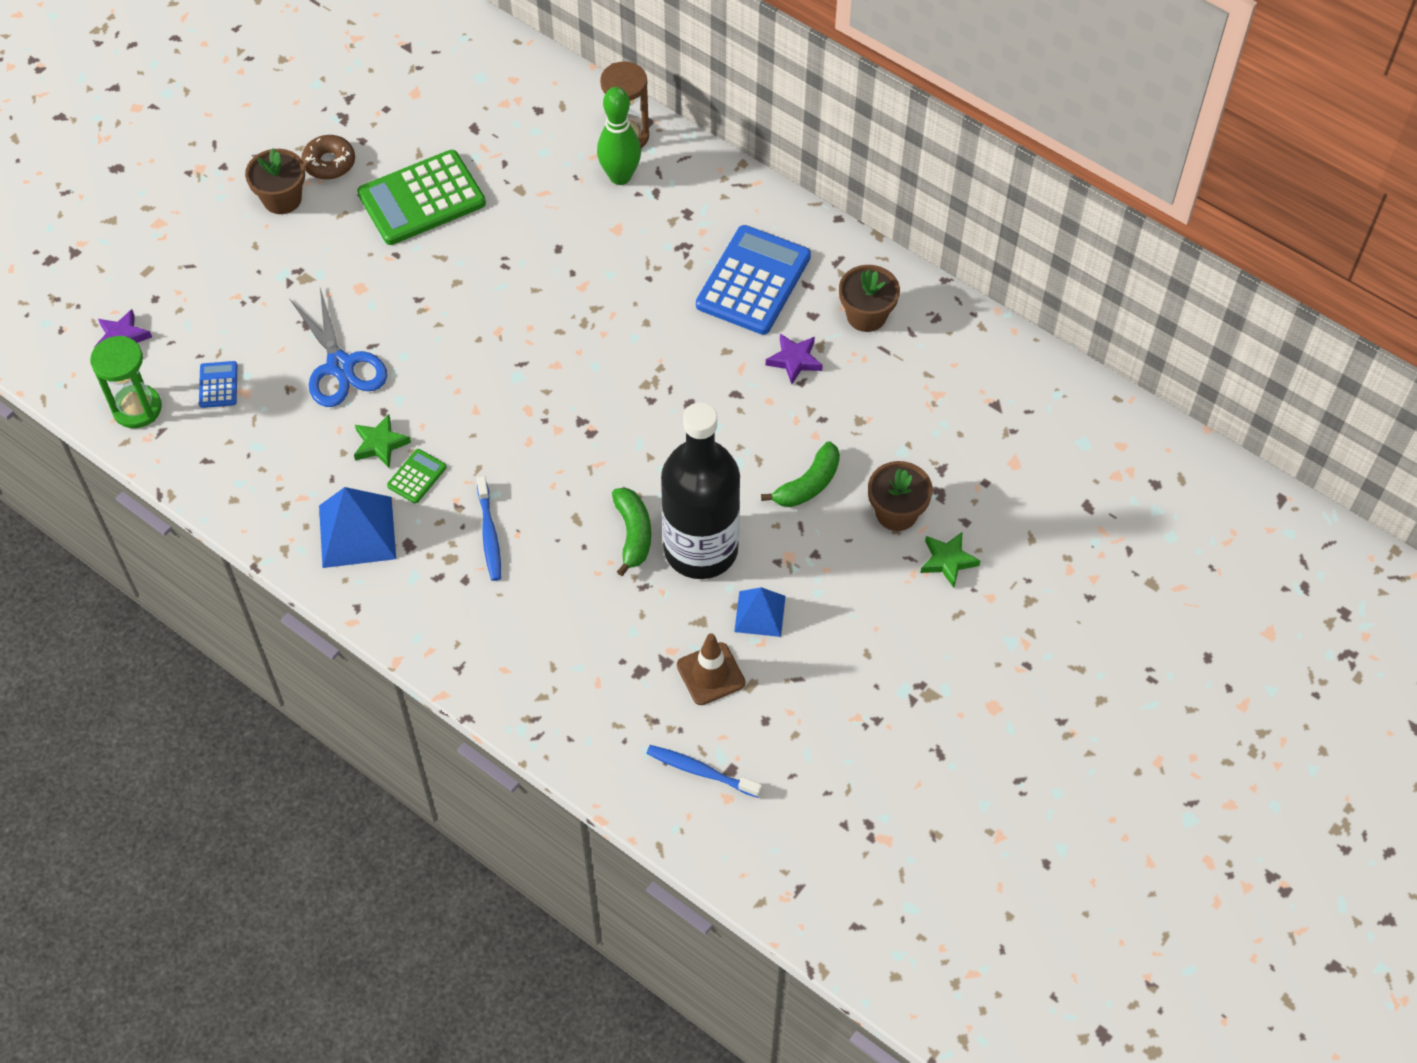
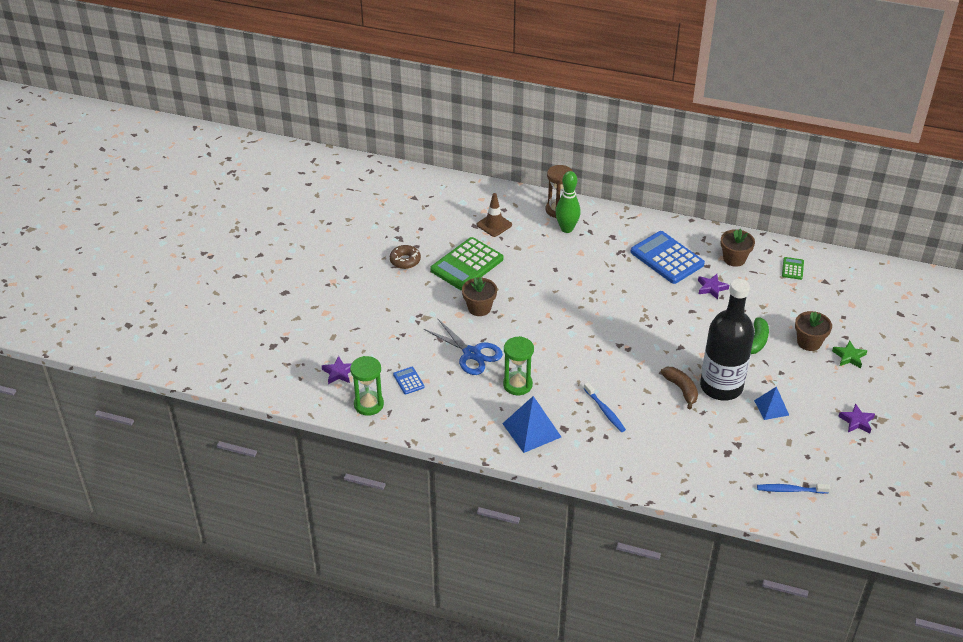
camera: 20 degrees left, 15 degrees down
brown flower pot [245,148,305,214] -> brown flower pot moved to [462,277,497,316]
green star [354,414,411,468] -> green hourglass [503,336,534,395]
green calculator [387,449,447,504] -> green calculator moved to [782,257,804,280]
green banana [612,488,651,576] -> brown banana [661,367,698,409]
brown traffic cone [677,633,745,705] -> brown traffic cone moved to [477,193,512,237]
blue calculator [696,225,811,335] -> blue calculator turned 45 degrees counterclockwise [631,231,705,284]
none -> purple star [838,403,875,433]

